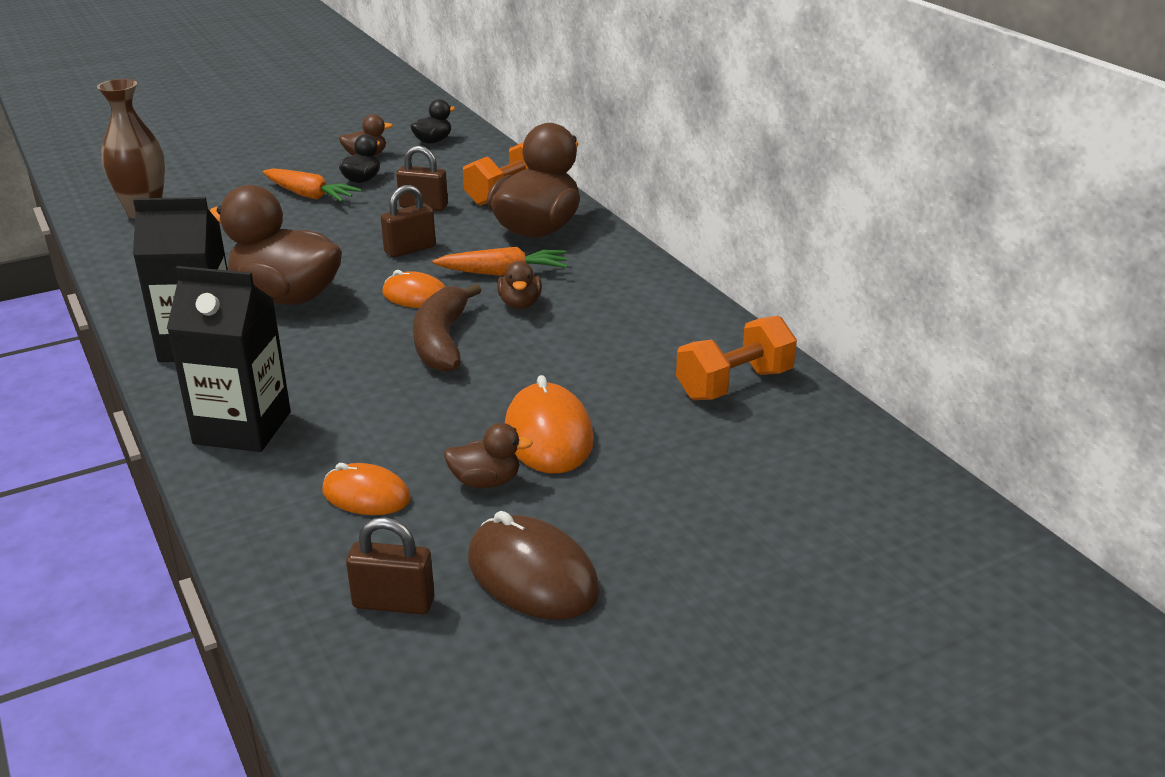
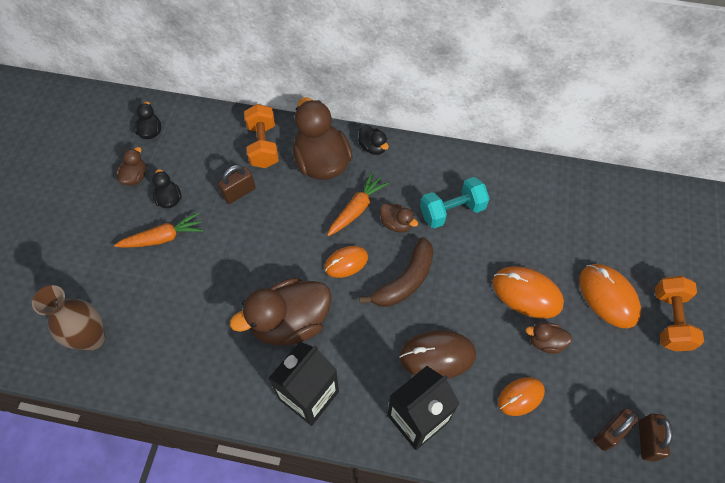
camera: 50 degrees left, 30 degrees up
brown padlock [381,185,436,257] -> brown padlock moved to [639,414,672,462]
brown banana [413,283,481,372] -> brown banana turned 90 degrees counterclockwise [359,237,434,307]
brown duck [444,423,533,488] -> brown duck turned 120 degrees counterclockwise [526,322,573,354]
brown mouse [468,511,600,620] -> brown mouse moved to [399,330,476,379]
orange dumbbell [676,316,797,400] -> orange dumbbell moved to [655,276,704,351]
none -> black duck [358,125,389,155]
none -> turquoise dumbbell [420,177,490,229]
none -> orange mouse [579,264,641,328]

